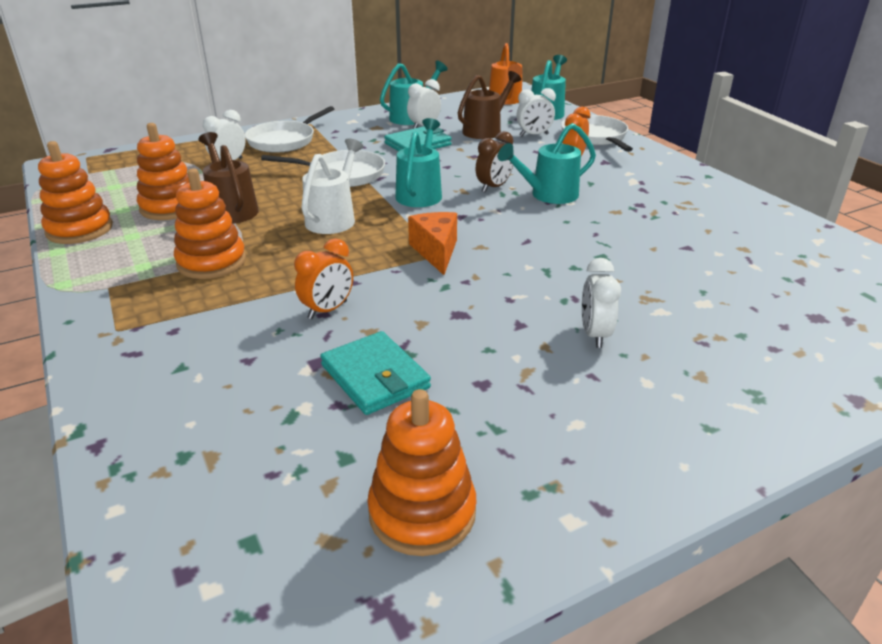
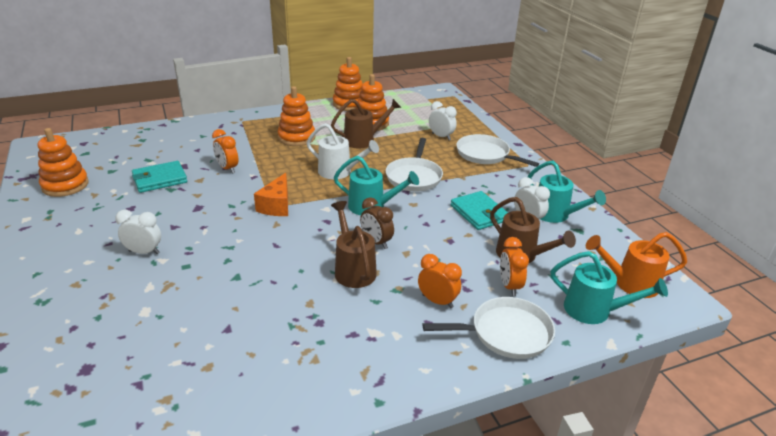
camera: 95 degrees right, 0 degrees up
orange cheese [408,212,457,275] -> orange cheese turned 105 degrees clockwise [254,173,288,216]
turquoise watering can [498,123,596,204] -> brown watering can [331,201,377,288]
white clock [516,88,556,136] -> orange clock [500,237,529,296]

